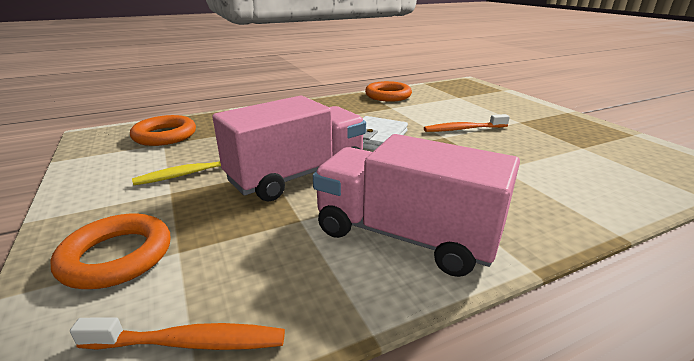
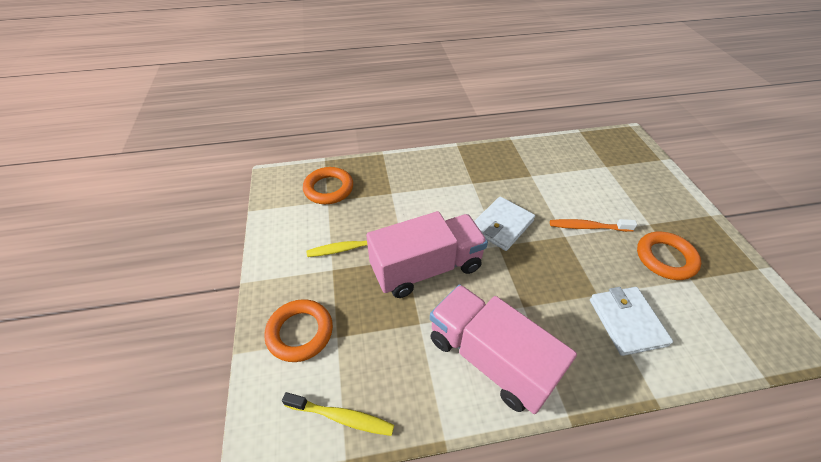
camera: 15 degrees right, 20 degrees up
orange toothbrush [70,317,285,350] -> yellow toothbrush [282,392,394,436]
orange ring [365,81,412,102] -> orange ring moved to [637,231,701,280]
none -> white wallet [590,287,673,356]

